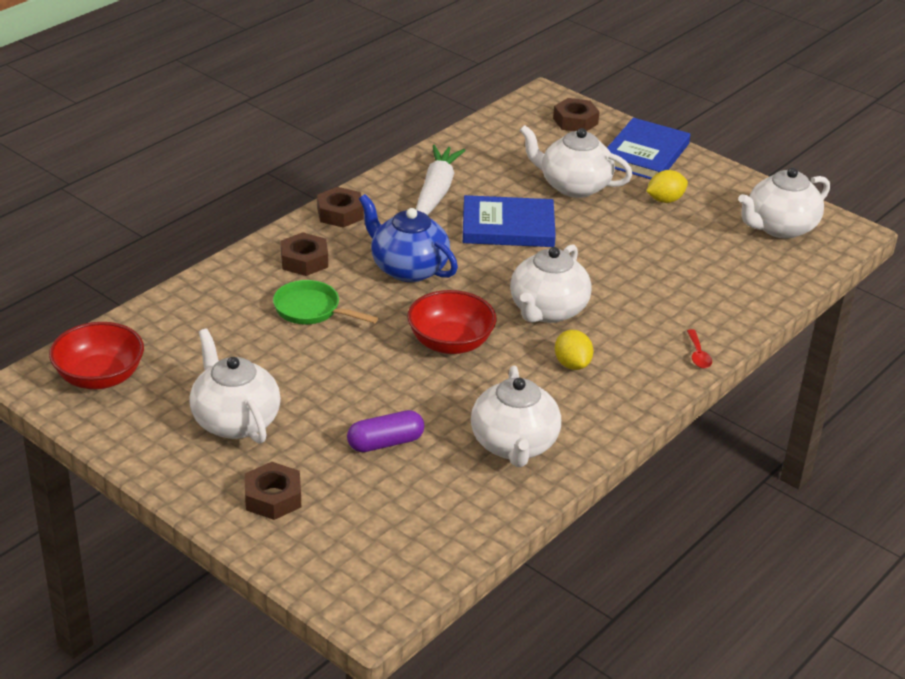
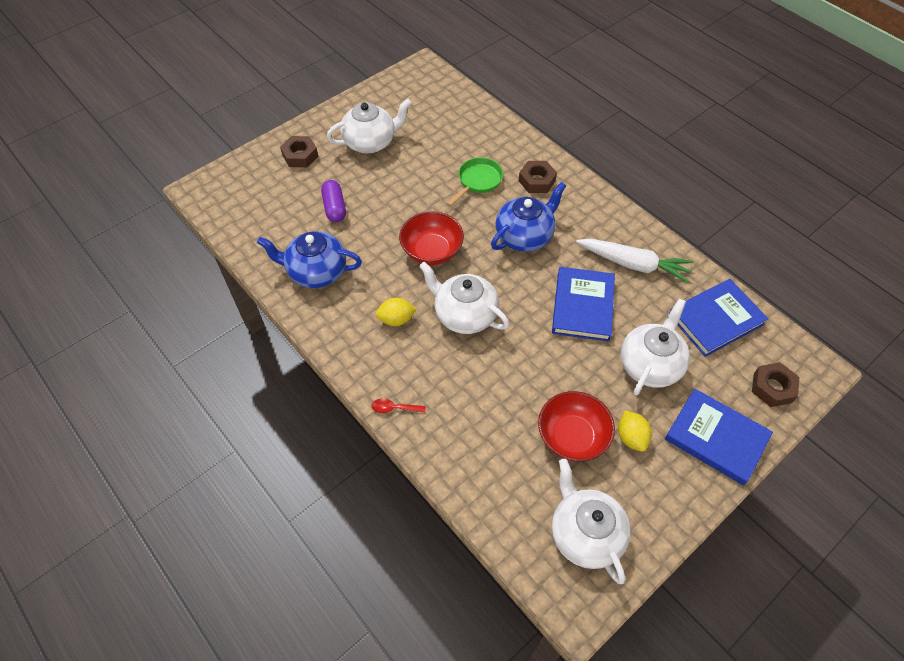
camera: 100 degrees right, 20 degrees up
red bowl [49,322,144,389] -> red bowl moved to [538,391,615,461]
brown nut [317,187,364,228] -> none
white teapot [471,366,561,467] -> blue teapot [257,231,362,288]
none -> blue book [669,279,768,357]

